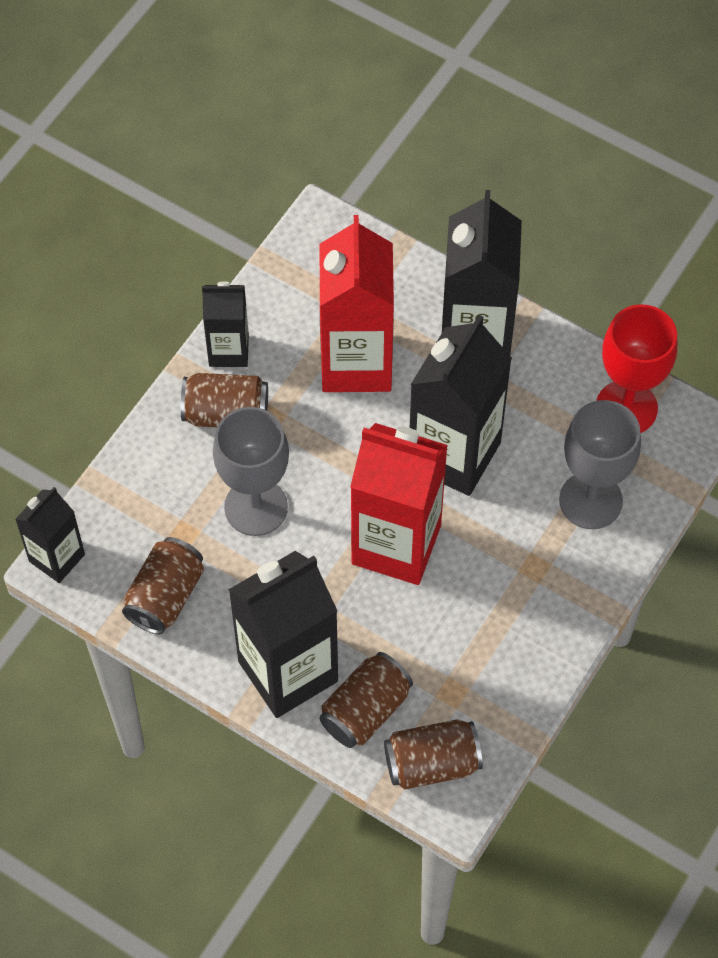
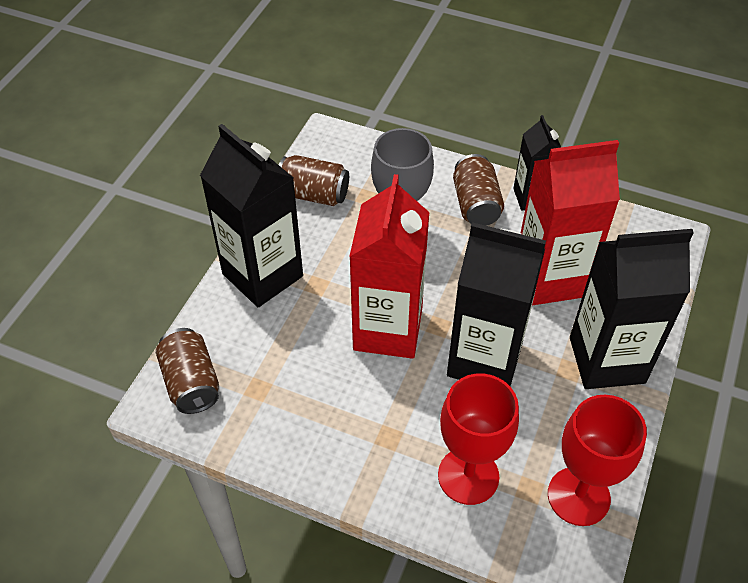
camera: 80 degrees right, 10 degrees down
black carton [15,487,85,583] -> none
brown can [319,652,413,748] -> none
grey goblet [559,400,641,529] -> red goblet [438,374,519,505]

